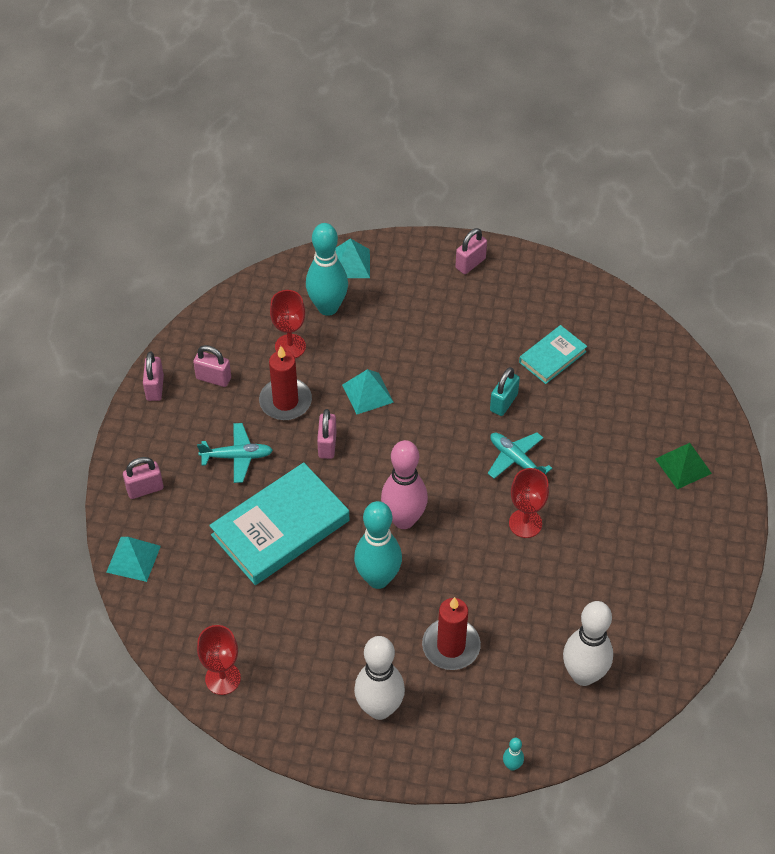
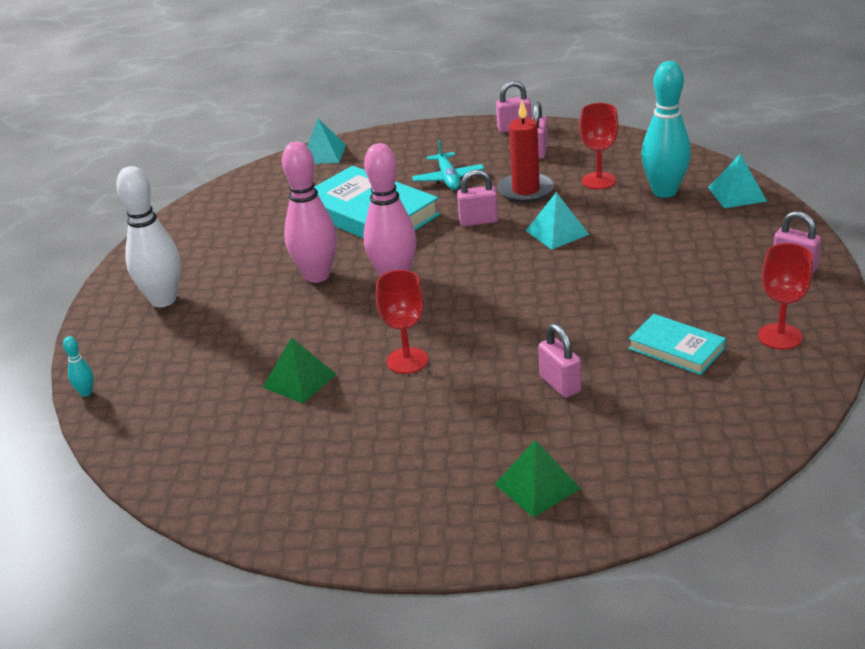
camera: 85 degrees right, 20 degrees down
pink padlock [123,457,163,499] -> pink padlock moved to [538,324,581,398]
red goblet [197,625,241,695] -> red goblet moved to [758,243,813,350]
turquoise bowling pin [354,501,402,589] -> pink bowling pin [282,142,337,283]
red candle [422,597,481,670] -> none
turquoise plane [488,432,552,479] -> none
turquoise padlock [490,367,520,416] -> none
white bowling pin [563,601,613,686] -> none
none -> green pyramid [263,337,337,404]

